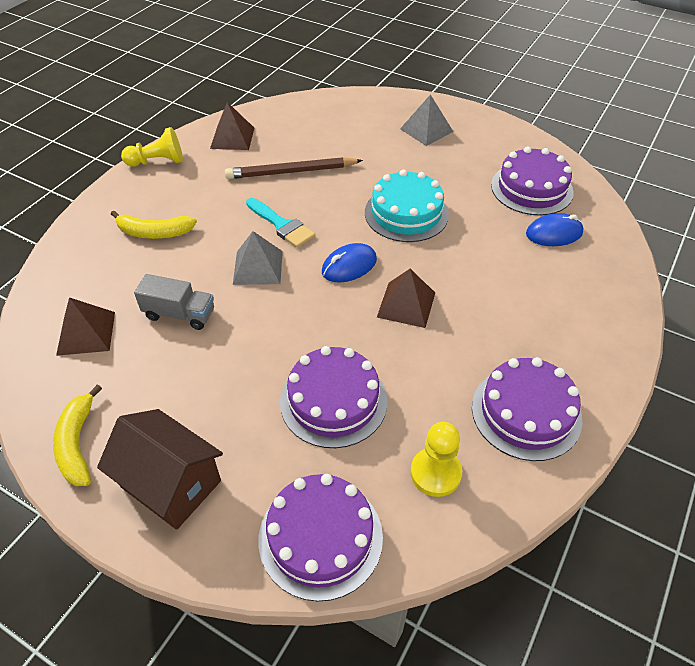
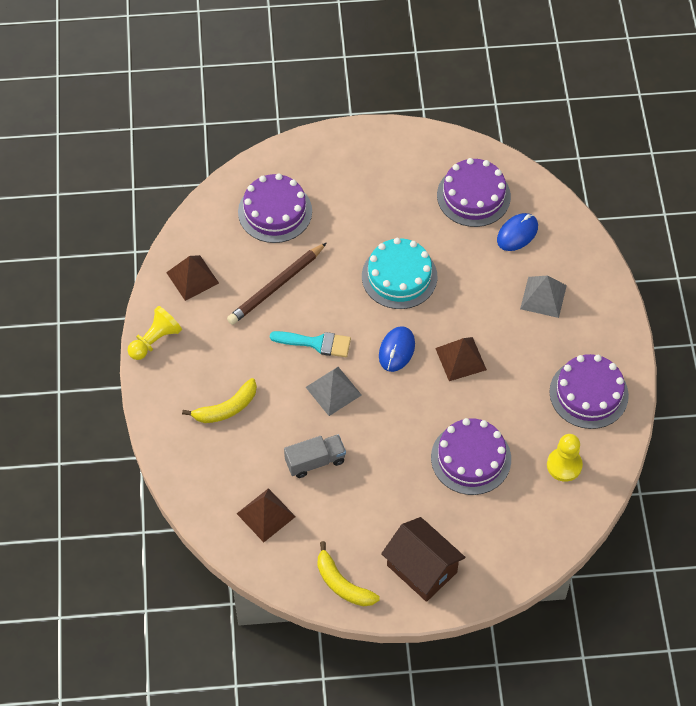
camera: 35 degrees left, 10 degrees up
brown house [97,409,223,530] -> brown house turned 45 degrees clockwise [381,517,465,602]
purple cake [259,474,383,601] -> purple cake moved to [238,173,312,243]
grey pyramid [400,94,453,146] -> grey pyramid moved to [520,275,567,318]

